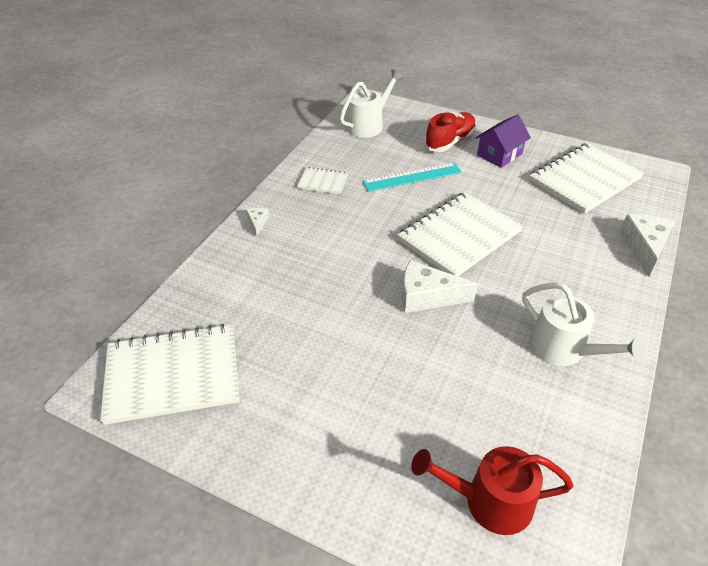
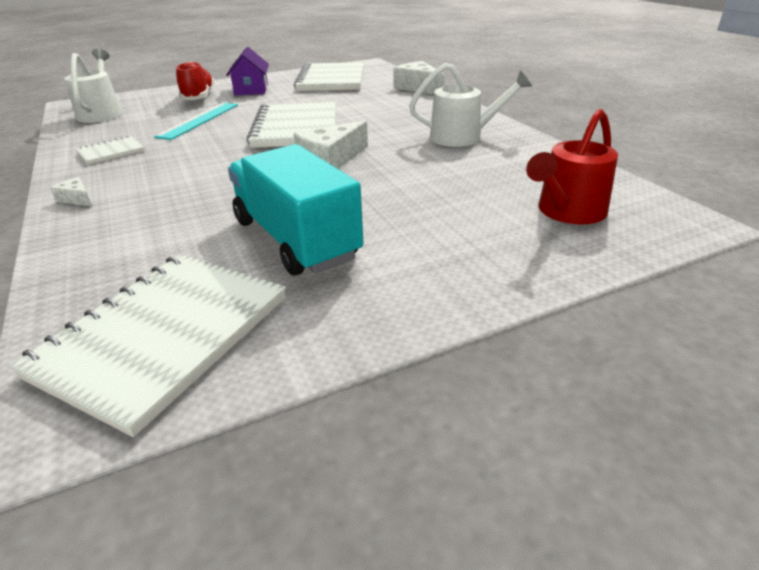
camera: 50 degrees left, 10 degrees down
none -> turquoise truck [228,144,363,276]

